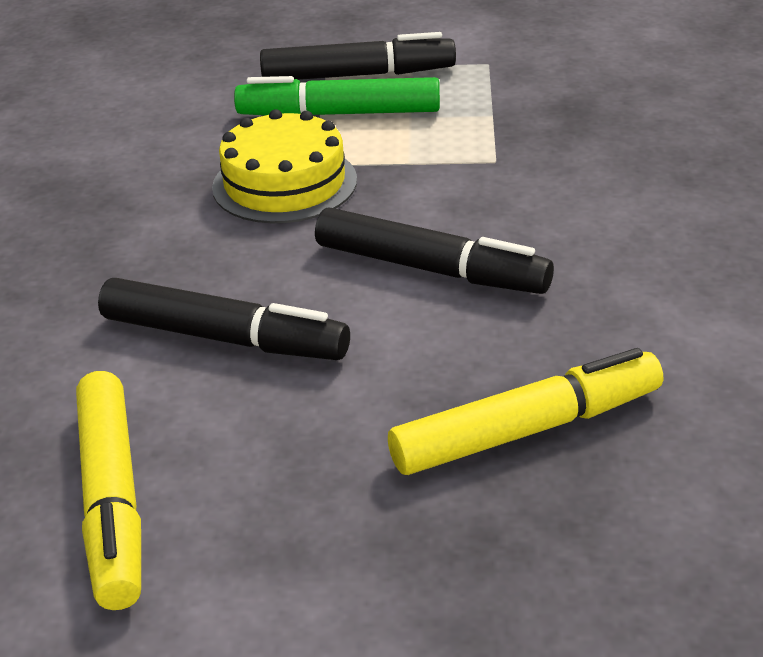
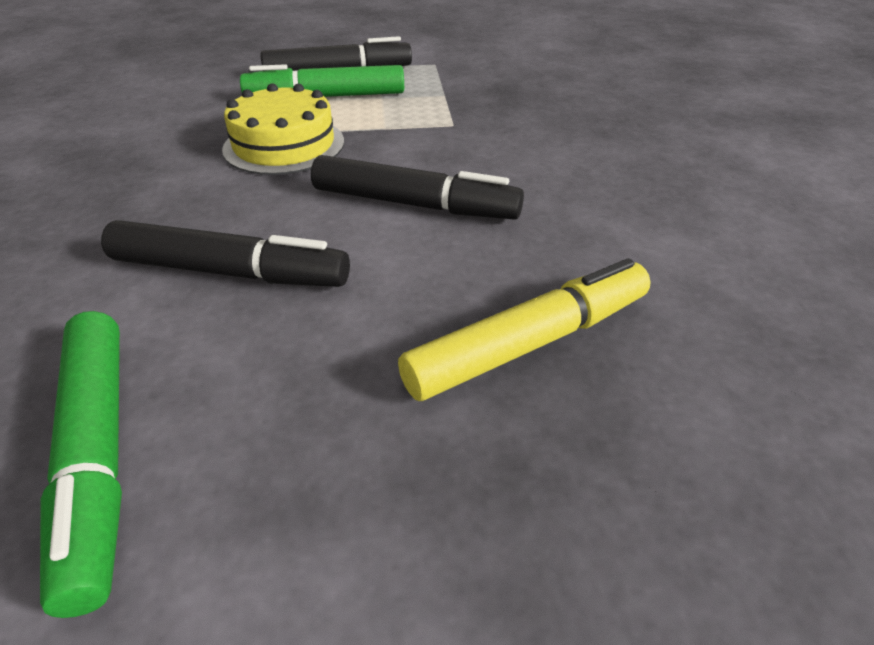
camera: 10 degrees left, 5 degrees up
yellow marker [76,371,141,610] -> green marker [40,311,122,618]

